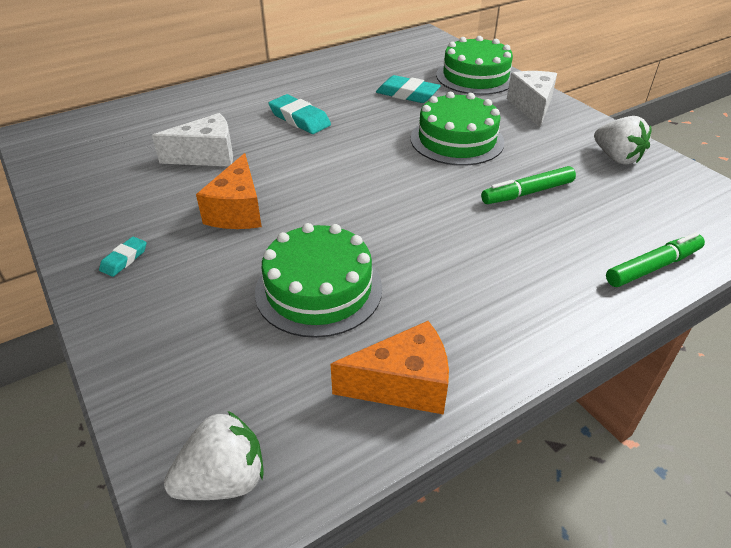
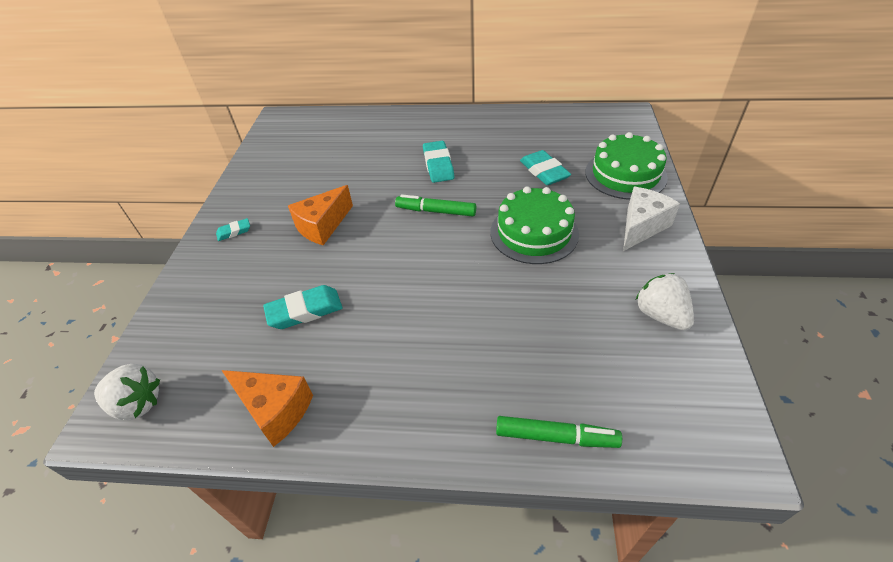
camera: 40 degrees right, 5 degrees up
white cheese [152,113,233,167] -> none
green cake [255,223,382,338] -> turquoise eraser [263,285,342,329]
green marker [481,166,576,204] -> green marker moved to [395,194,476,216]
white strawberry [594,116,652,165] -> white strawberry turned 150 degrees clockwise [636,273,694,330]

